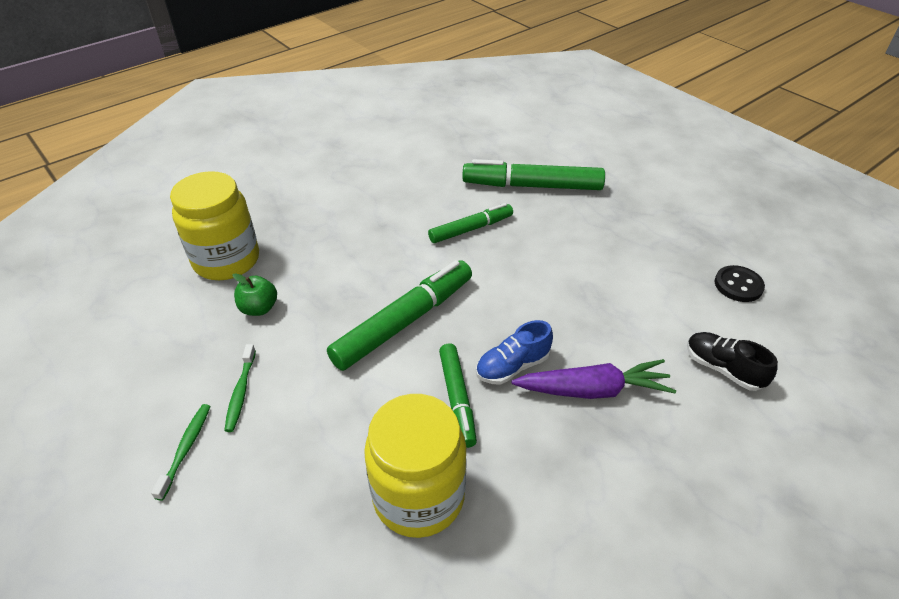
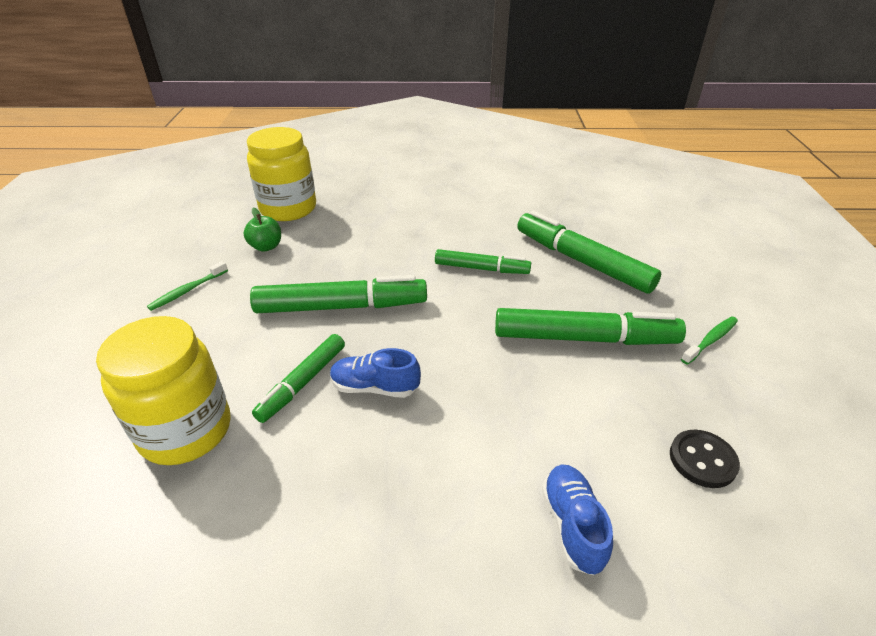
camera: 40 degrees right, 5 degrees down
green toothbrush [151,404,211,501] -> green toothbrush moved to [681,316,738,365]
purple carrot [512,359,676,399] -> none
black shoe [687,332,778,391] -> blue shoe [542,464,613,575]
none -> green marker [495,308,686,345]

